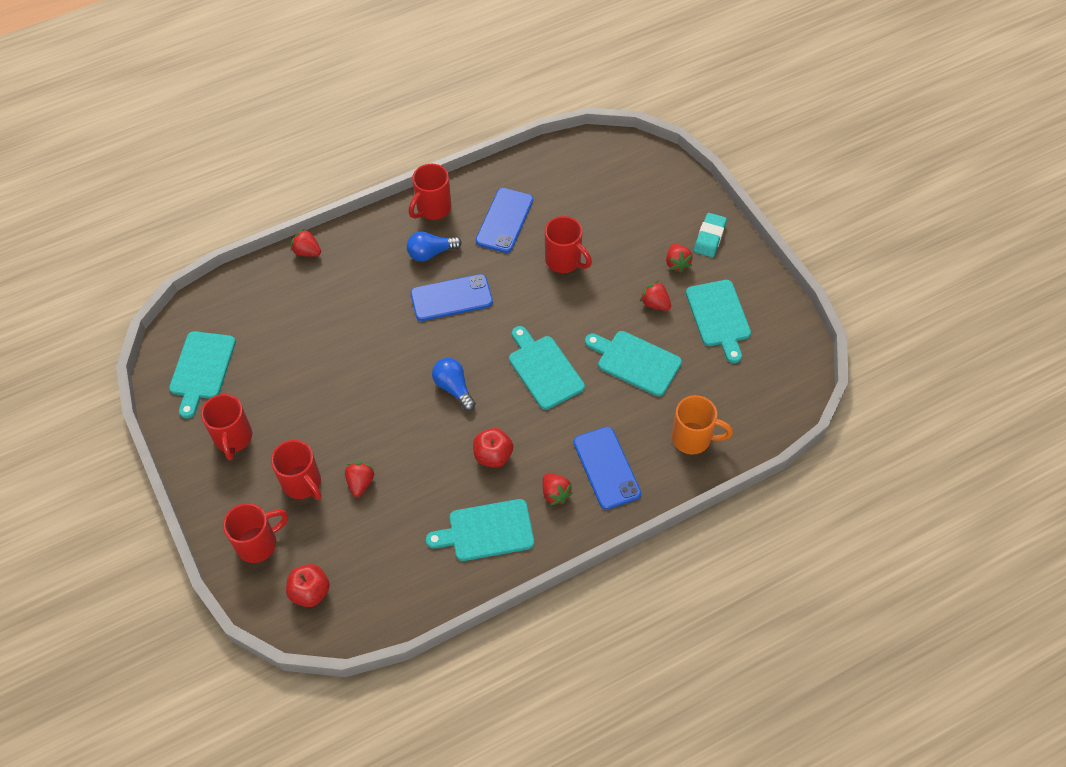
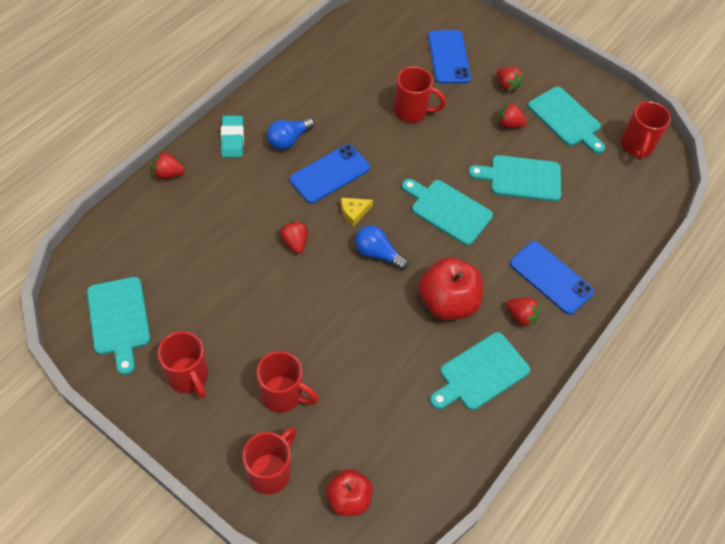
camera: 30 degrees left, 0 degrees up
red strawberry [345,462,374,497] -> red strawberry moved to [280,221,308,254]
red mug [409,164,451,220] -> red mug moved to [621,101,671,160]
red apple [473,428,513,468] -> red apple [419,258,483,320], size x1.58
blue phone [476,188,533,253] -> blue phone moved to [428,30,471,84]
orange mug [672,395,733,455] -> none
turquoise eraser [694,213,727,257] -> turquoise eraser moved to [221,116,244,157]
none -> yellow cheese [341,198,373,227]

